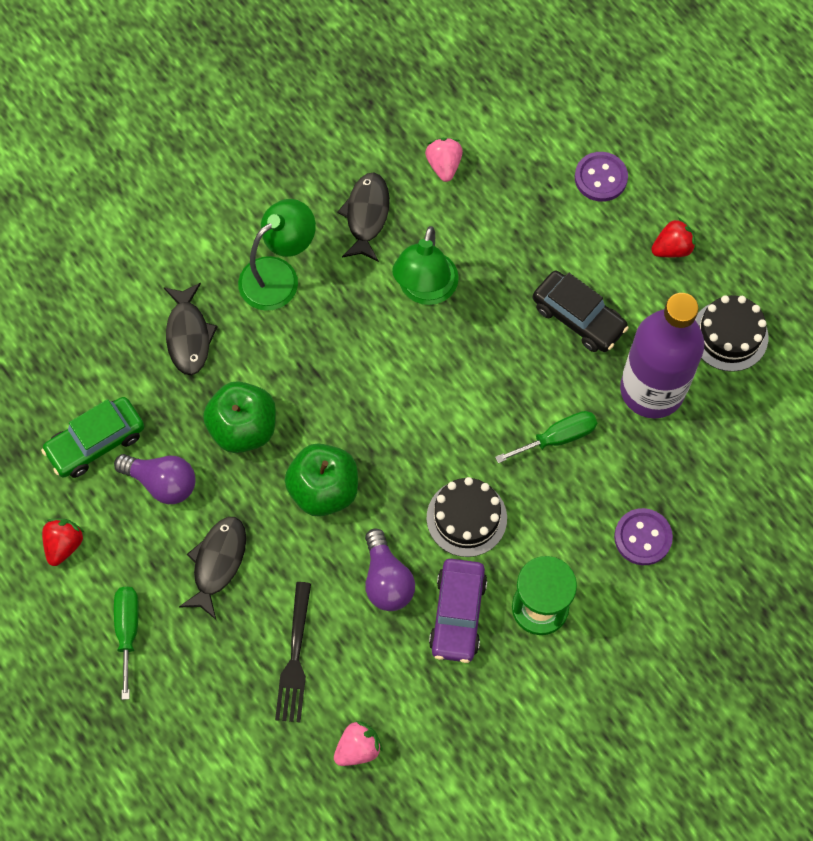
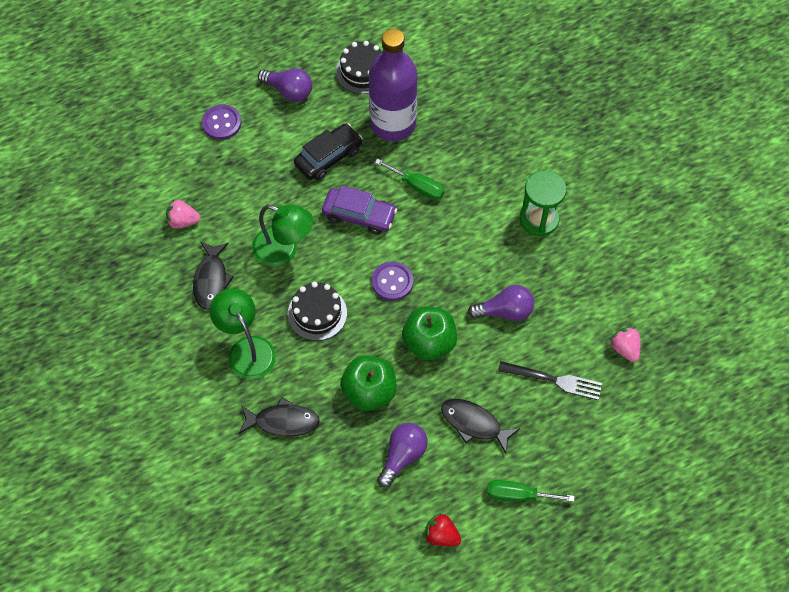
camera: 80 degrees left, 5 degrees down
green car [41,397,144,478] -> none
black fish [337,173,390,262] -> black fish turned 105 degrees counterclockwise [193,242,234,309]
black cake [427,477,507,557] -> black cake moved to [288,282,347,341]
purple car [429,559,487,663] -> purple car moved to [322,185,397,235]
green screwdriver [495,411,597,463] -> green screwdriver turned 135 degrees clockwise [375,159,445,200]
purple button [614,508,673,565] -> purple button moved to [372,261,413,301]
red strawberry [651,218,696,257] -> purple light bulb [258,68,312,102]

